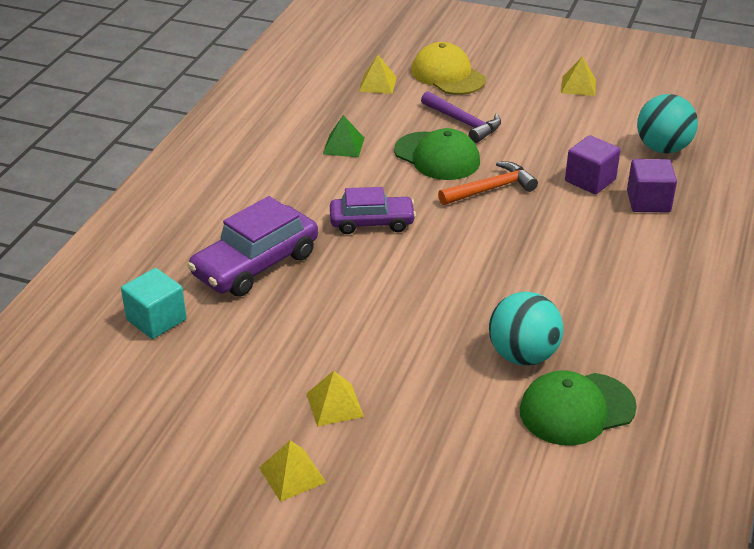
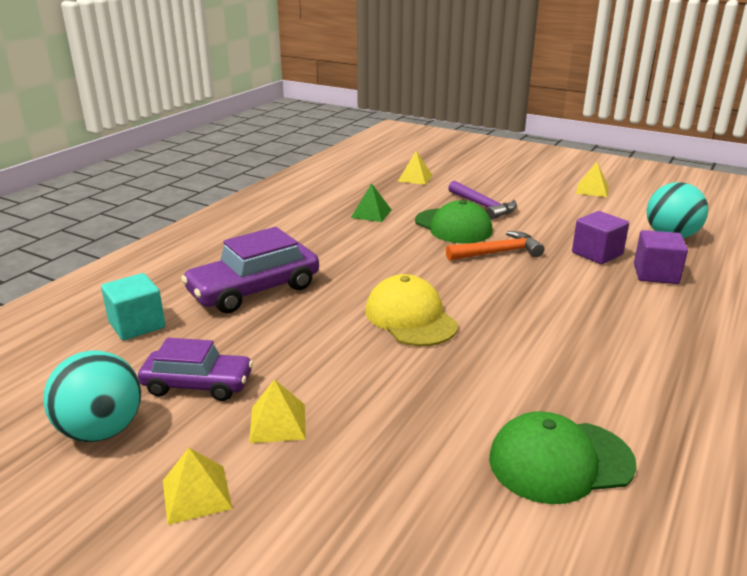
camera: 10 degrees right, 10 degrees down
purple car [330,187,416,234] -> purple car moved to [138,338,253,401]
yellow cap [411,42,486,95] -> yellow cap moved to [365,274,458,346]
turquoise ball [489,292,563,366] -> turquoise ball moved to [43,351,141,442]

